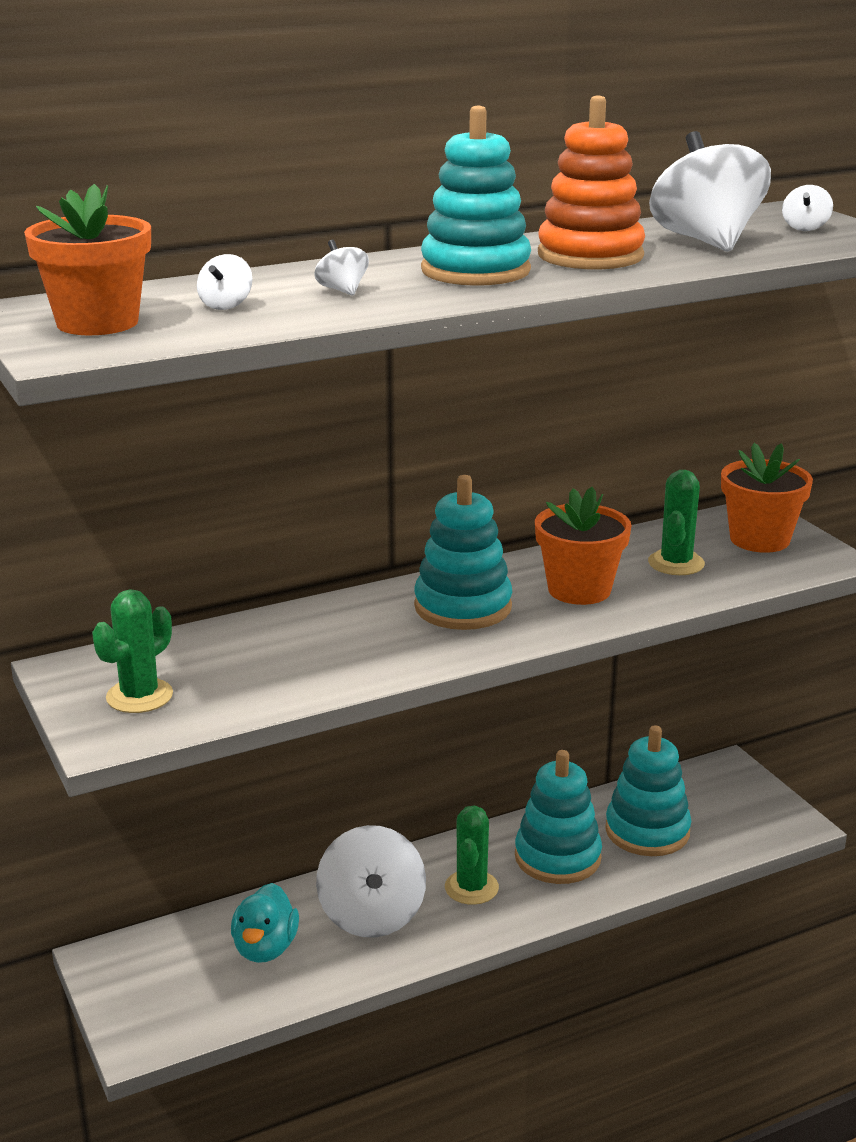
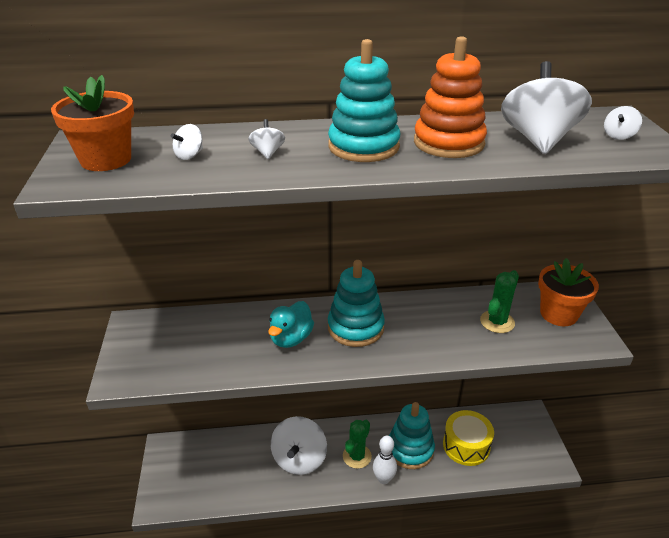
camera: 20 degrees right, 10 degrees up
green cactus [92,589,173,713] -> none
turquoise duck [231,883,299,963] -> turquoise duck moved to [268,301,314,348]
orange flower pot [535,487,632,605] -> none
turquoise stacking toy [605,725,691,856] -> yellow drum [443,410,494,466]
none -> white bowling pin [373,436,397,484]

